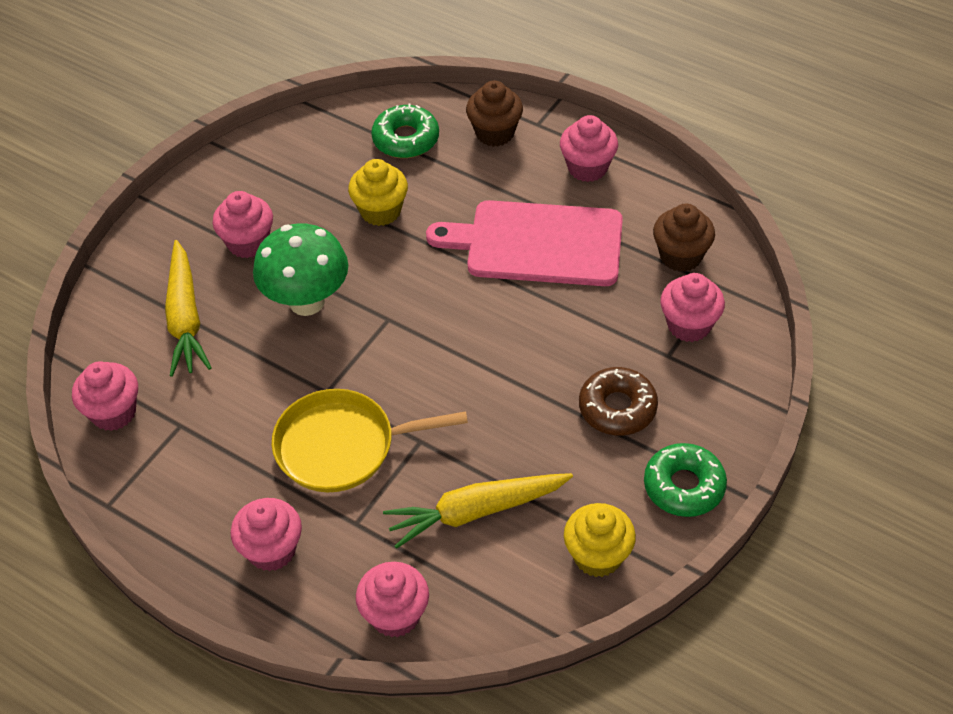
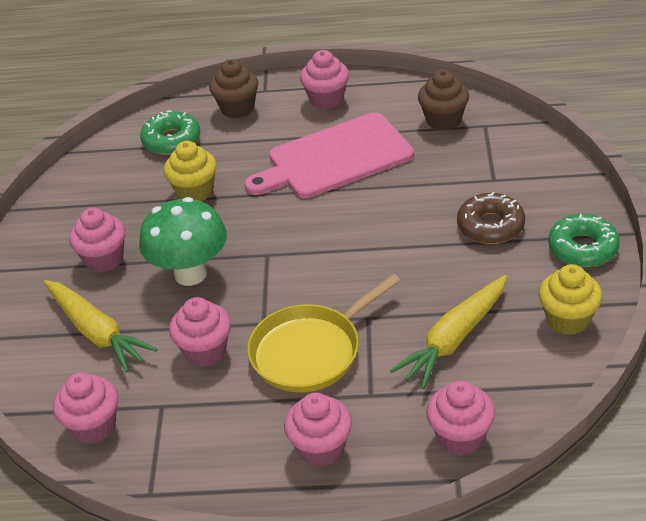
camera: 30 degrees left, 10 degrees down
pink cupcake [660,273,725,342] -> pink cupcake moved to [169,297,231,367]

